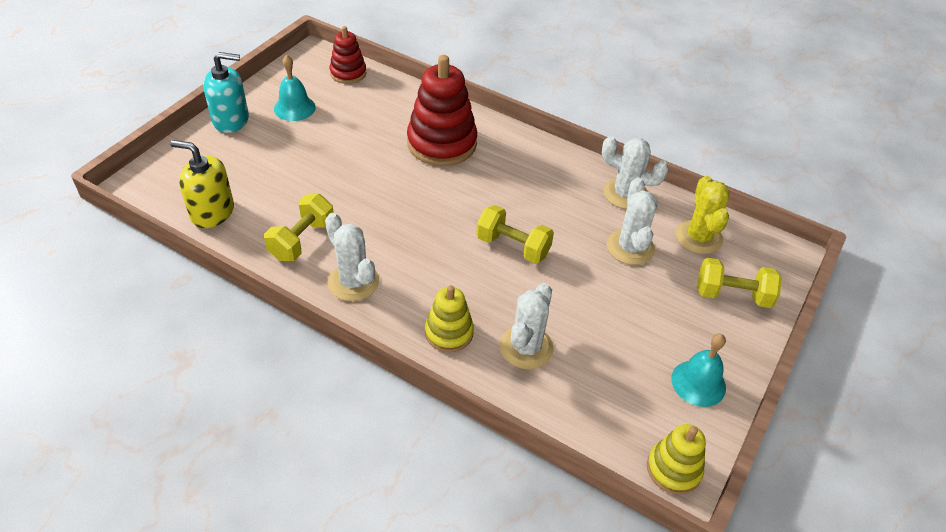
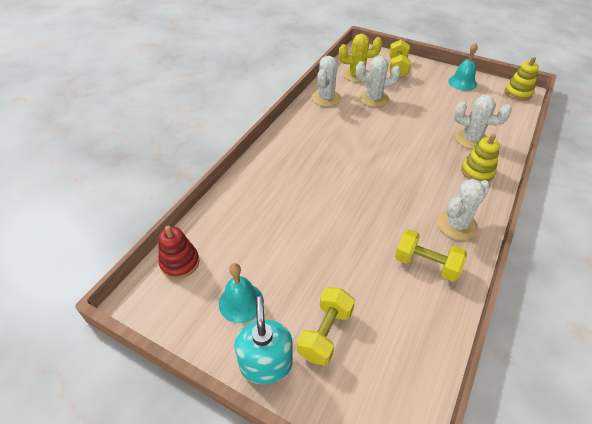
camera: 90 degrees left, 0 degrees up
yellow soap dispenser [170,140,234,228] -> none
red stacking toy [407,55,477,166] -> none
yellow dumbbell [476,205,554,264] -> yellow dumbbell moved to [297,287,355,366]

